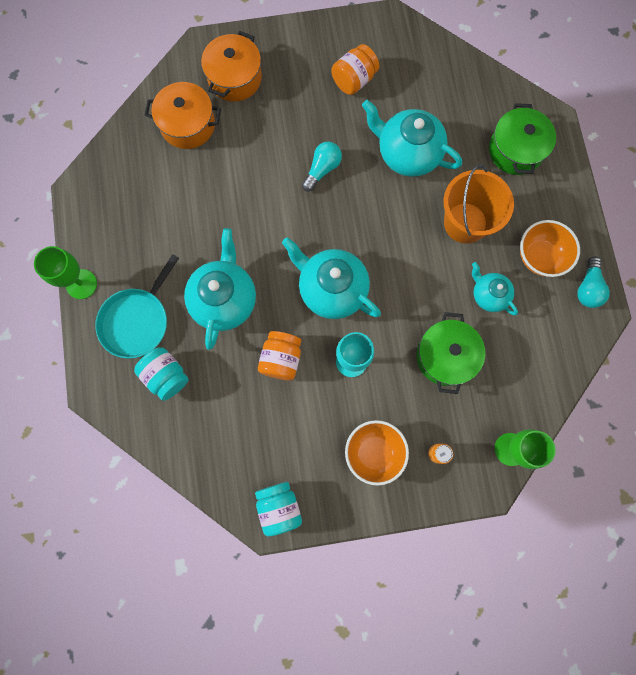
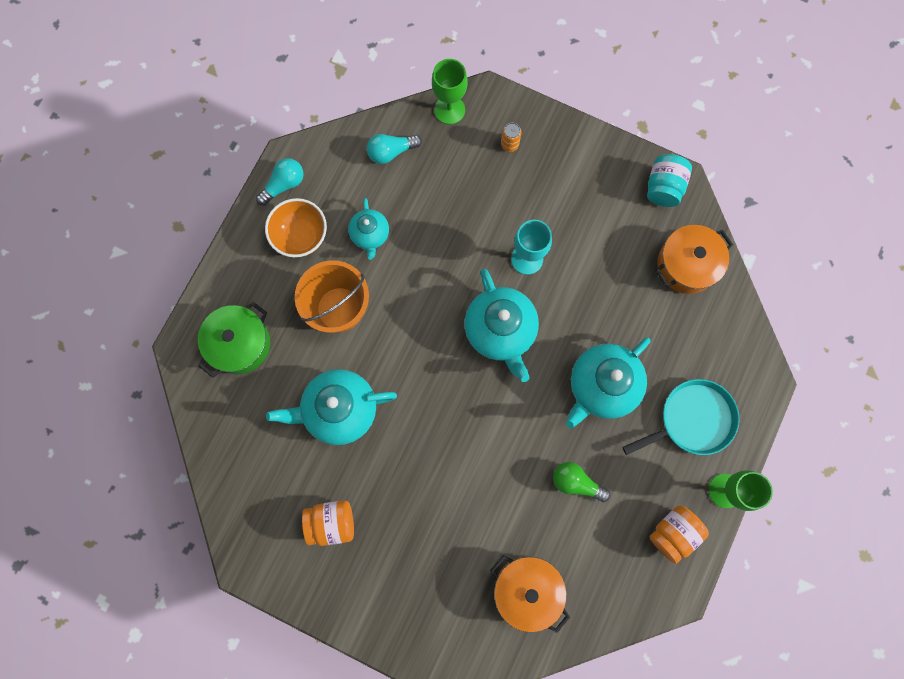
camera: 145 degrees left, 0 degrees up
turquoise jar [134,347,189,401] -> none
orange pot [201,31,262,102] -> orange pot moved to [655,225,733,294]
orange jar [258,331,301,381] -> orange jar moved to [650,505,709,564]
turquoise light bulb [302,142,342,192] -> turquoise light bulb moved to [367,134,422,164]
orange bowl [345,420,409,486] -> none
turquoise teapot [362,100,462,177] -> turquoise teapot turned 105 degrees clockwise [266,369,397,445]
green pot [417,312,485,394] -> none
none -> green light bulb [553,462,610,502]

